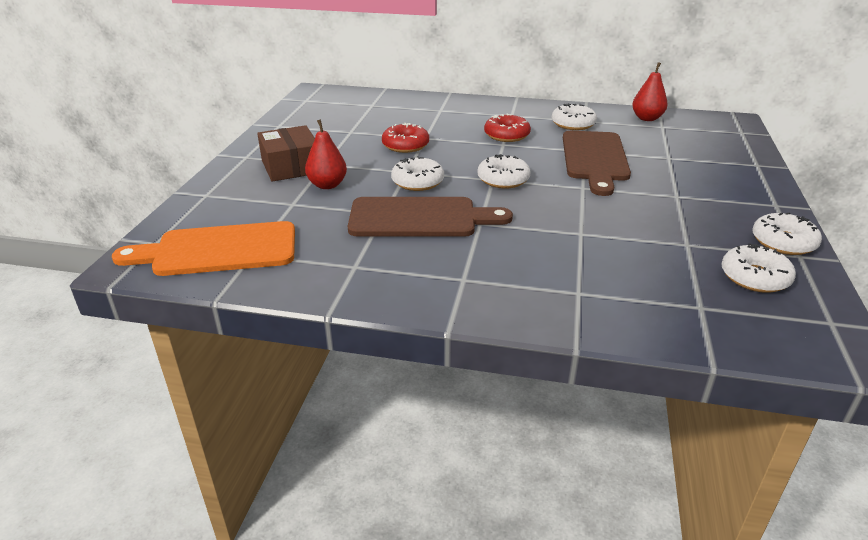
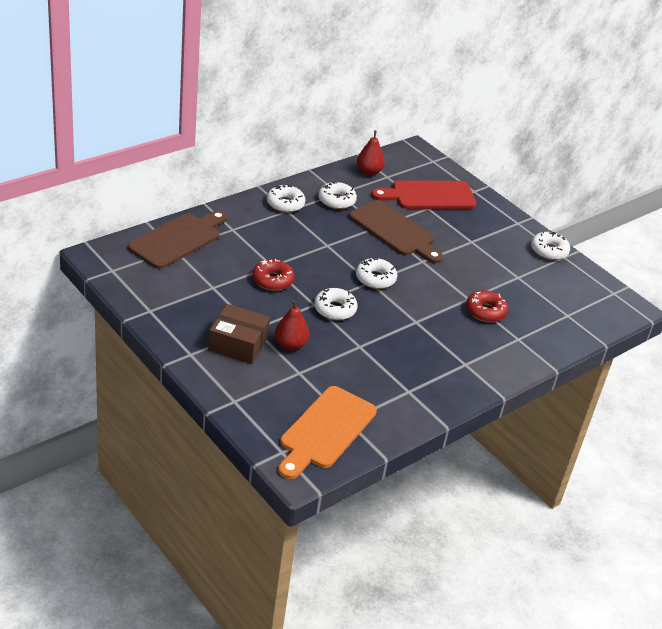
camera: 55 degrees left, 5 degrees up
brown cutting board [348,197,513,237] -> brown cutting board moved to [128,210,227,269]
red donut [484,113,531,142] -> red donut moved to [466,290,508,322]
white donut [722,243,796,293] -> white donut moved to [267,185,306,213]
none -> red cutting board [371,180,477,209]

